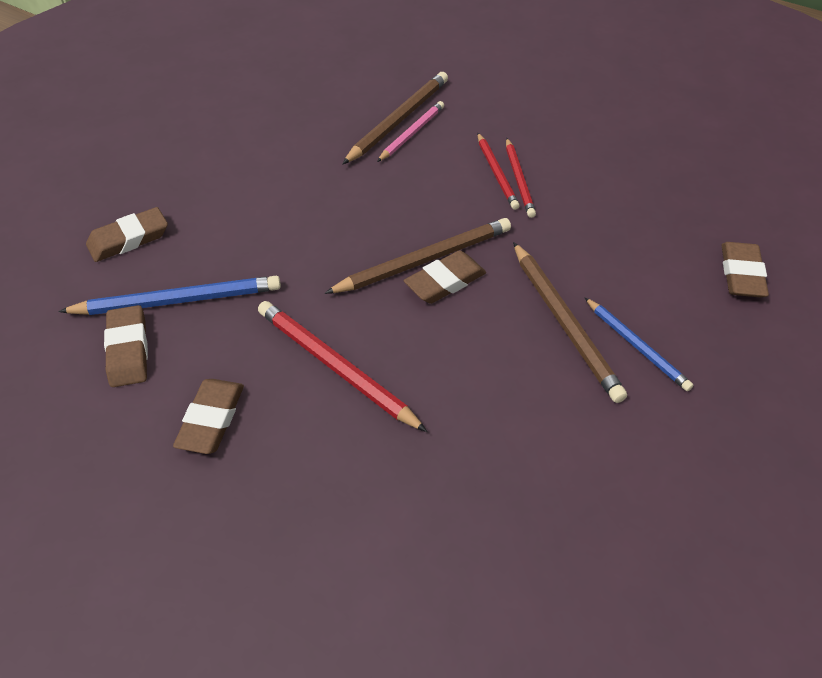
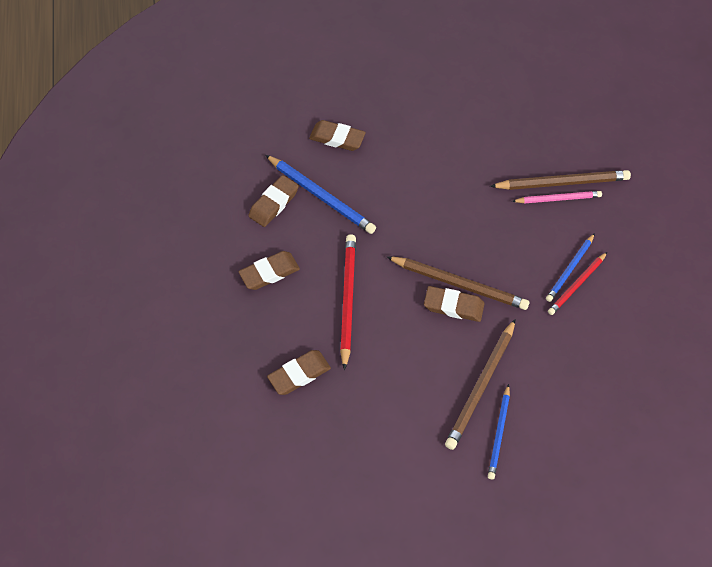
camera: 50 degrees right, 10 degrees up
red pencil [477,133,520,210] -> blue pencil [546,233,595,302]
brown eraser [721,242,769,298] -> brown eraser moved to [267,350,331,395]

